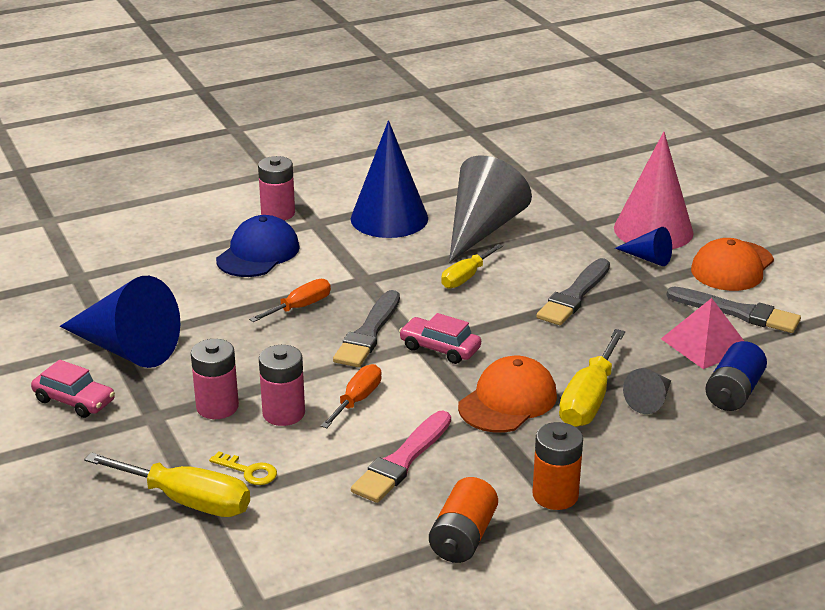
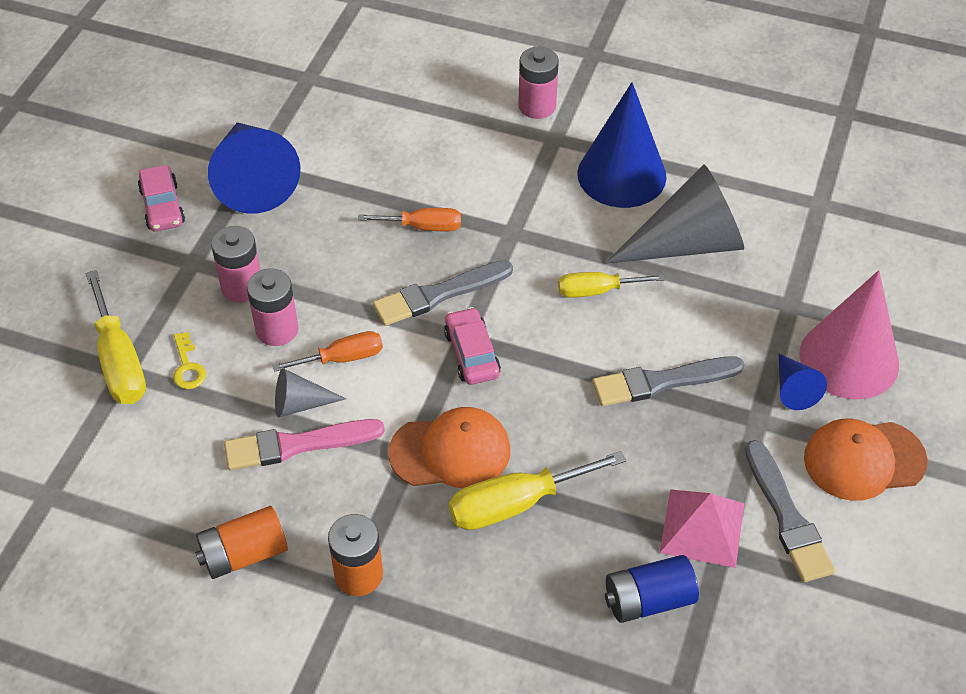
camera: 45 degrees right, 20 degrees up
blue cap [216,215,300,277] -> none
grey cone [623,368,671,414] -> grey cone moved to [275,368,346,417]

